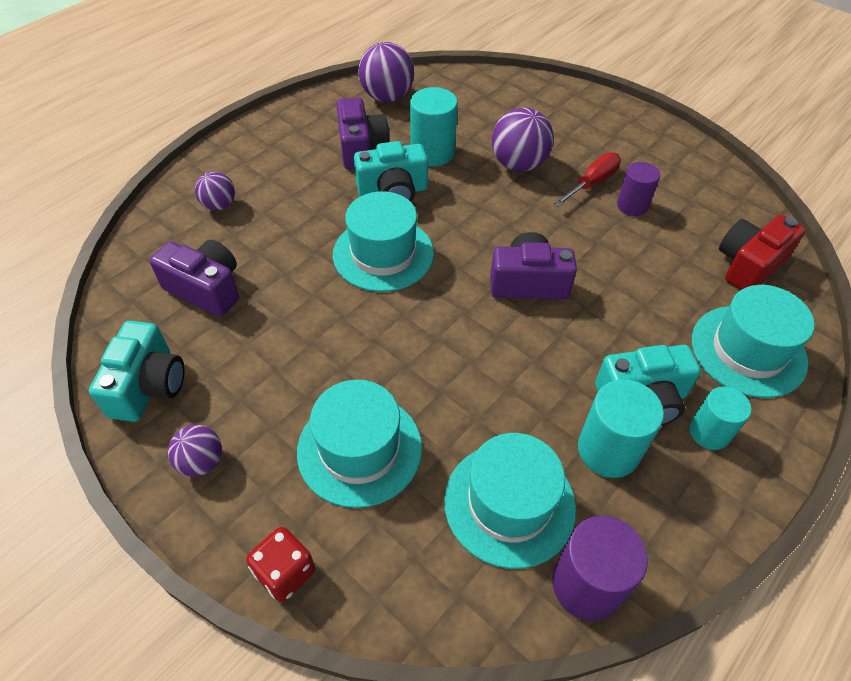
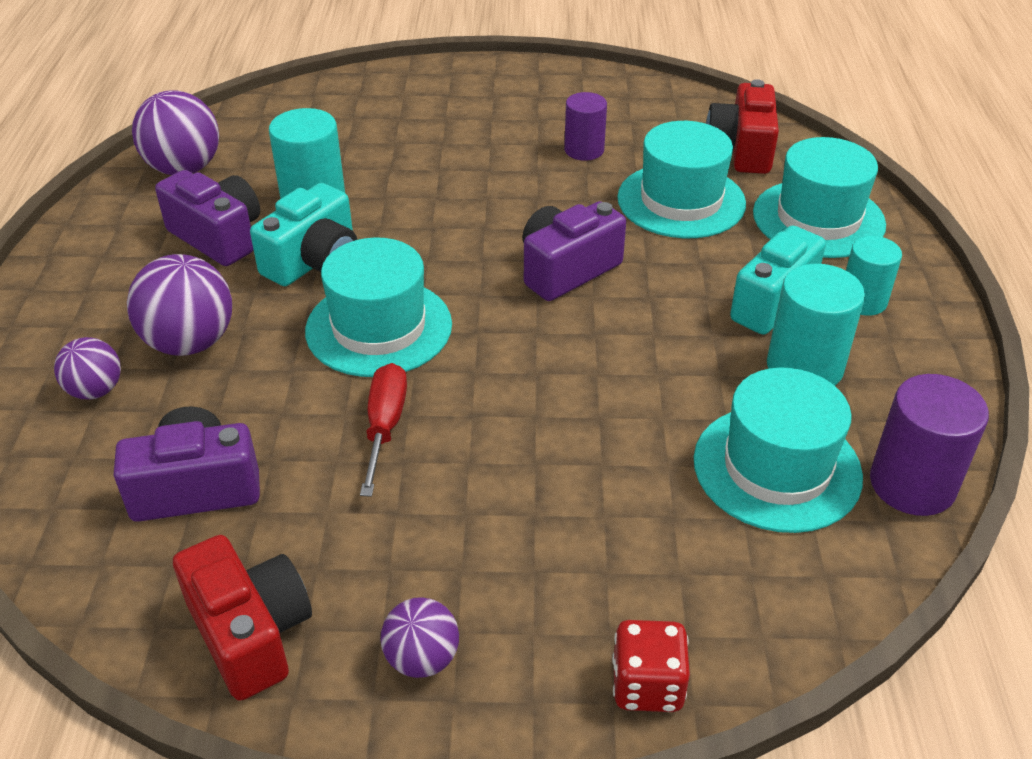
camera: 40 degrees left, 10 degrees down
turquoise camera [89,321,185,422] -> red camera [173,535,312,701]
turquoise hat [297,380,422,508] -> turquoise hat moved to [617,121,746,238]
purple ball [492,108,554,172] -> purple ball moved to [127,254,232,356]
red screwdriver [554,153,621,206] -> red screwdriver moved to [360,363,407,497]

